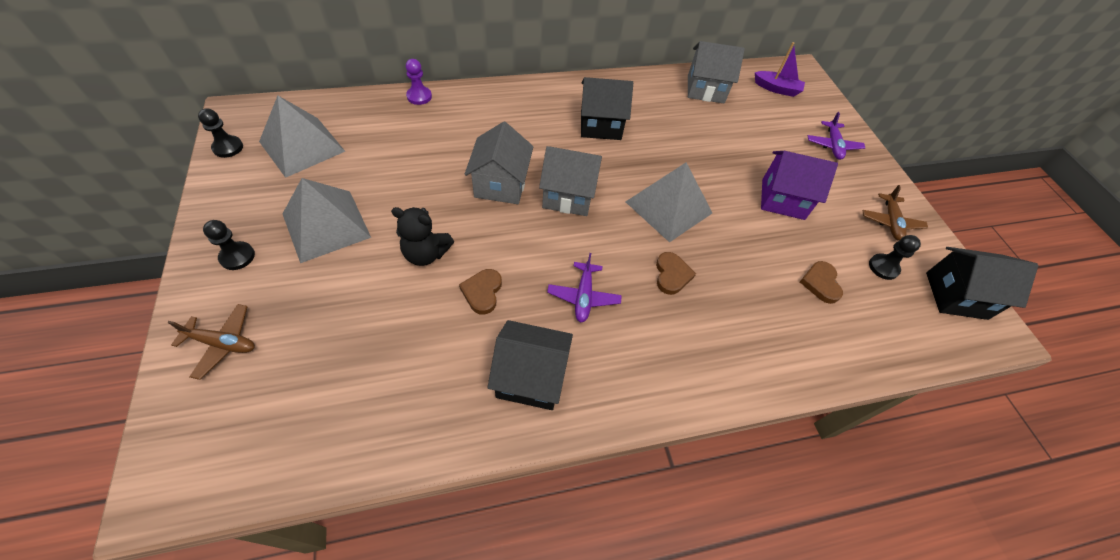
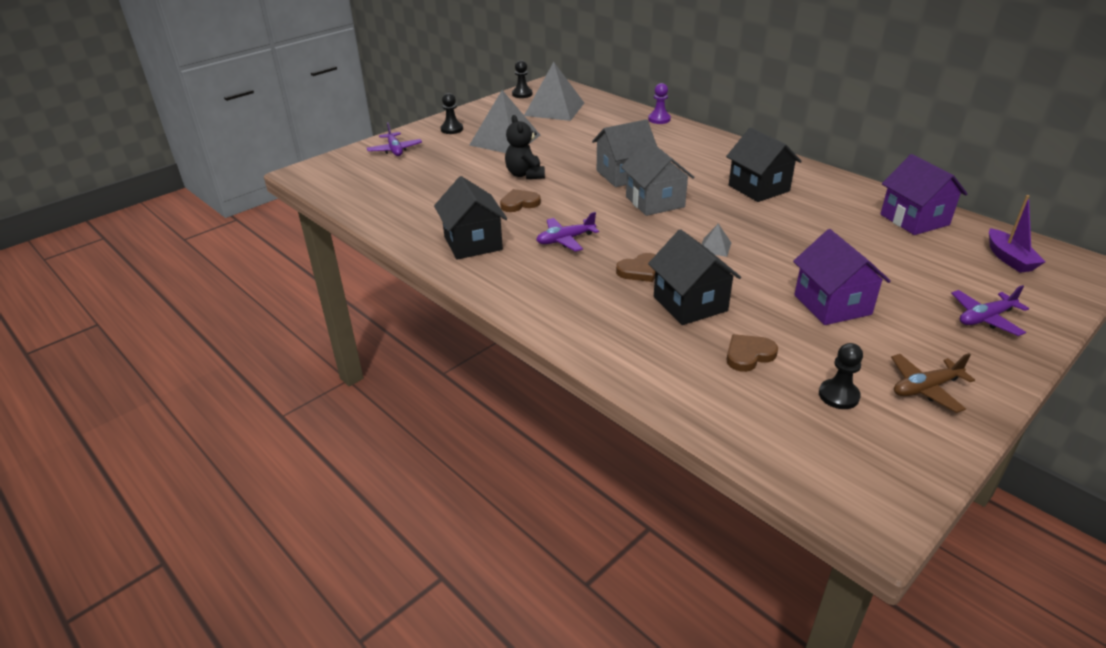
camera: 65 degrees right, 20 degrees down
brown plane [167,304,255,380] -> purple plane [367,122,422,156]
grey pyramid [626,162,712,242] -> grey pyramid [702,224,731,257], size x0.42
grey house [688,41,745,103] -> purple house [880,154,968,235]
black house [926,247,1038,320] -> black house moved to [648,229,741,325]

